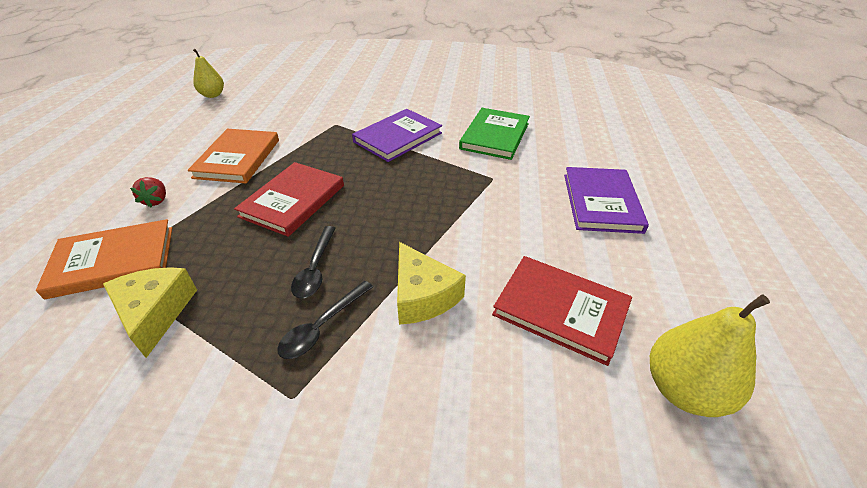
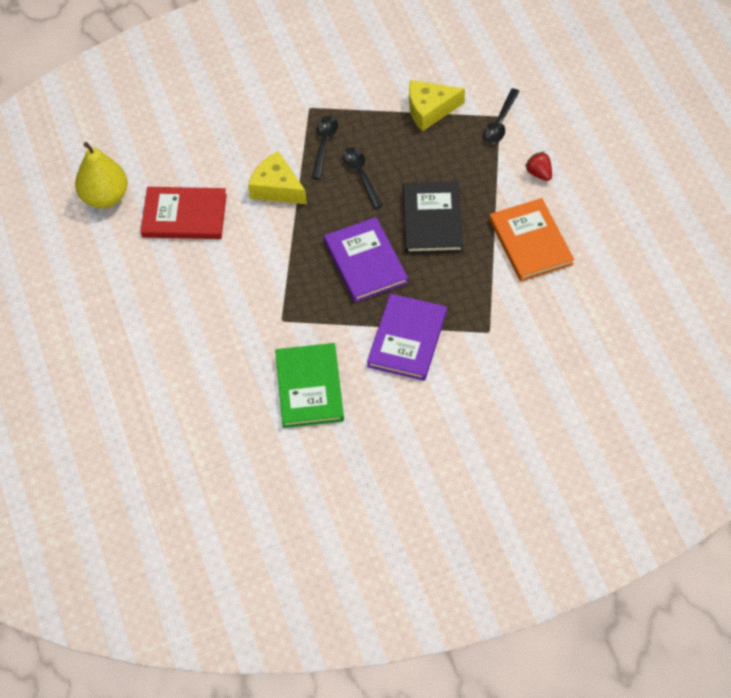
camera: 155 degrees right, 15 degrees up
orange book [36,219,172,299] -> black spoon [483,88,520,143]
yellow cheese [103,267,197,358] -> yellow cheese turned 120 degrees clockwise [409,80,465,131]
yellow pear [193,49,224,98] -> none
red book [234,162,344,237] -> black book [403,182,463,254]
purple book [564,167,649,234] -> purple book moved to [324,217,408,303]

